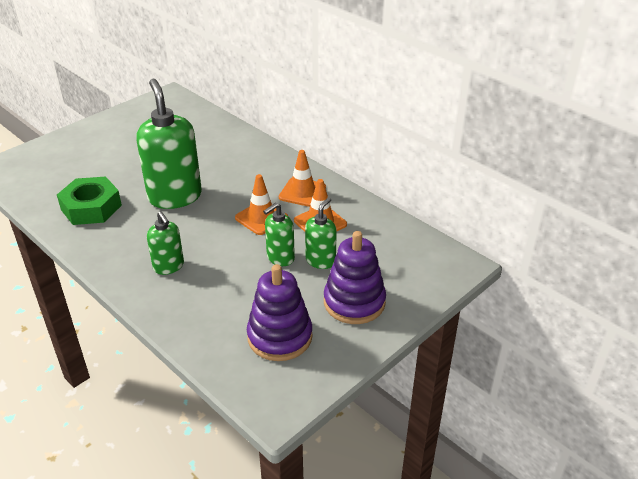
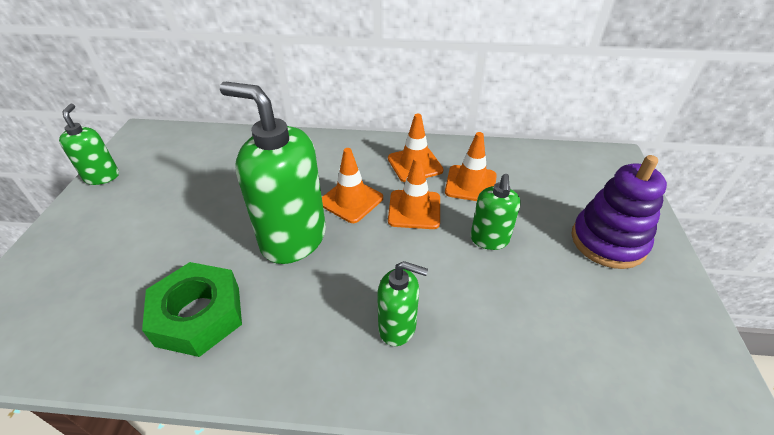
camera: 40 degrees left, 5 degrees up
purple stacking toy [247,264,313,361] -> none
green soap dispenser [305,198,337,269] -> green soap dispenser moved to [59,104,119,185]
none -> orange traffic cone [322,148,383,223]

